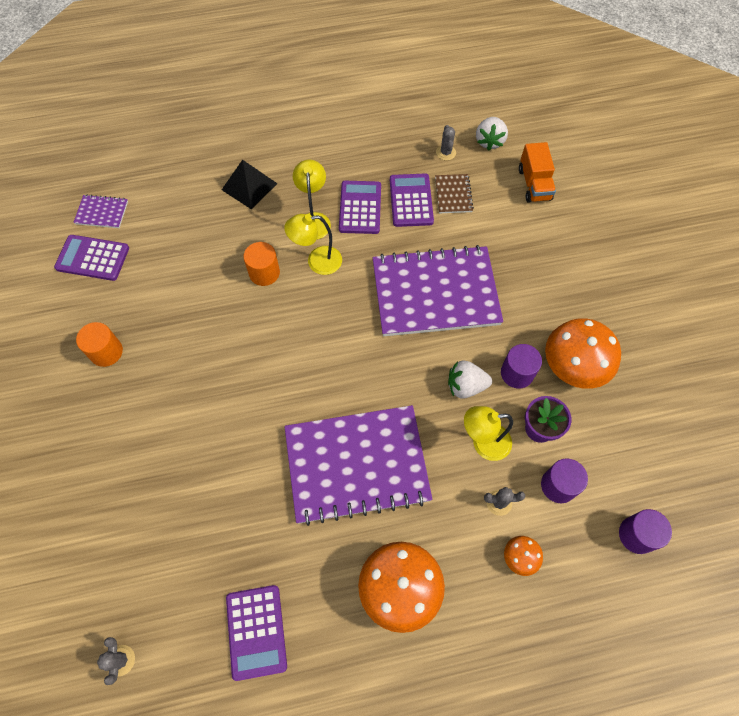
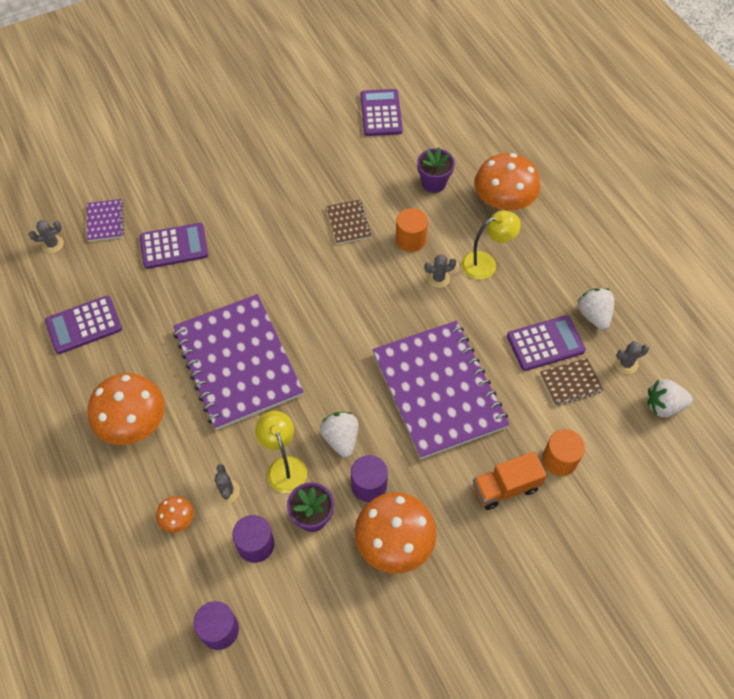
camera: 75 degrees right, 5 degrees down
purple notebook [73,195,128,228] -> purple notebook moved to [87,199,124,242]
orange cylinder [76,322,123,367] -> orange cylinder moved to [542,429,585,476]
black pyramid [222,160,278,209] -> orange mushroom [474,153,540,210]
yellow lamp [284,214,342,275] -> grey cactus [425,255,456,288]
purple calculator [339,181,381,234] -> purple calculator moved to [140,223,208,269]
orange truck [519,142,556,203] -> orange truck moved to [473,452,547,510]
none -> brown notebook [326,200,371,244]
none -> purple flower pot [417,147,455,193]
none -> white strawberry [578,288,615,330]

